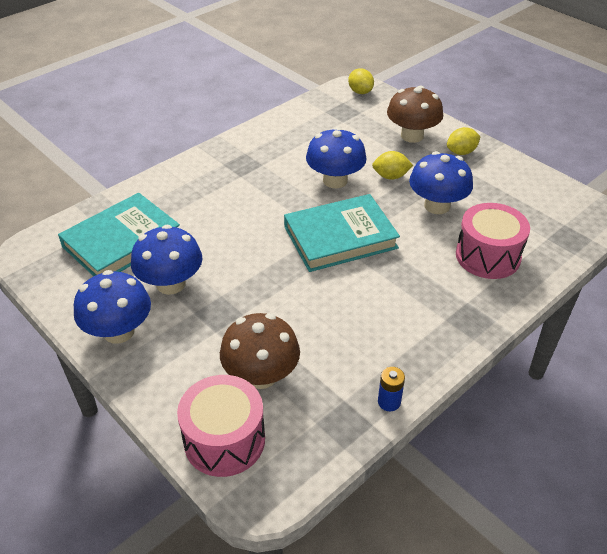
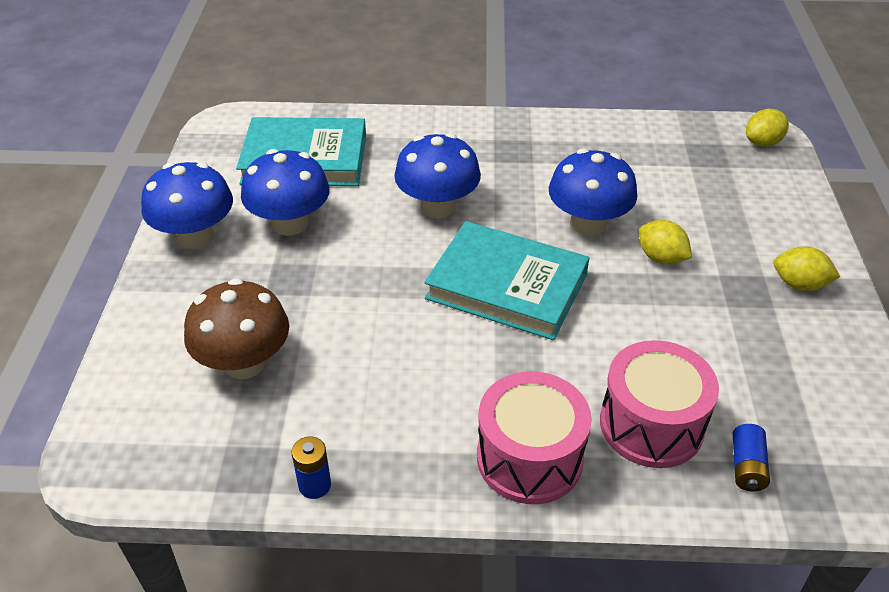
camera: 45 degrees right, 0 degrees up
pink drum [177,375,265,477] -> pink drum moved to [477,371,592,504]
yellow lemon [348,68,374,94] -> yellow lemon turned 45 degrees clockwise [746,109,789,147]
brown mushroom [387,86,443,143] -> none
blue mushroom [409,151,473,214] -> blue mushroom moved to [394,133,481,218]
none -> blue battery [733,424,770,491]

